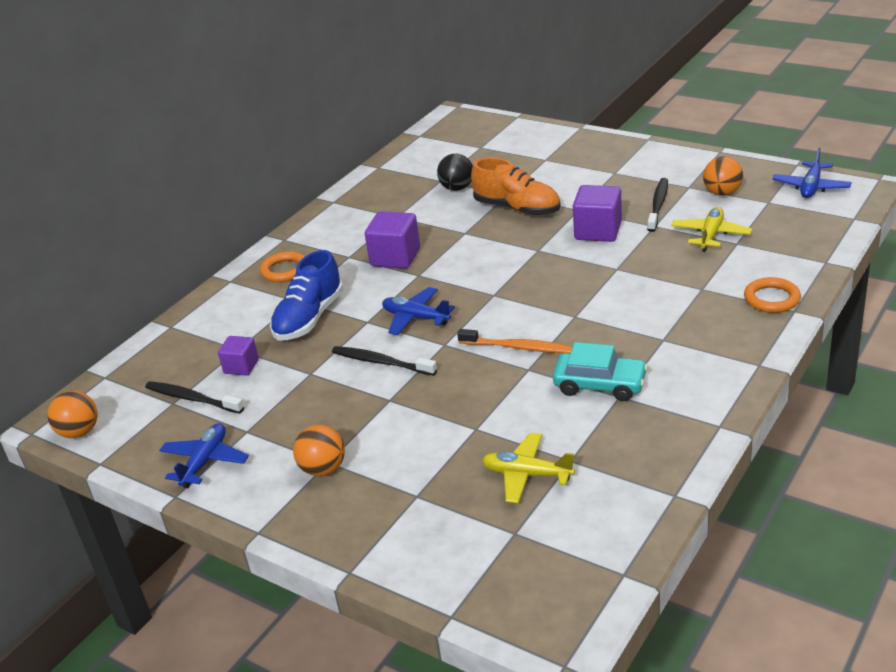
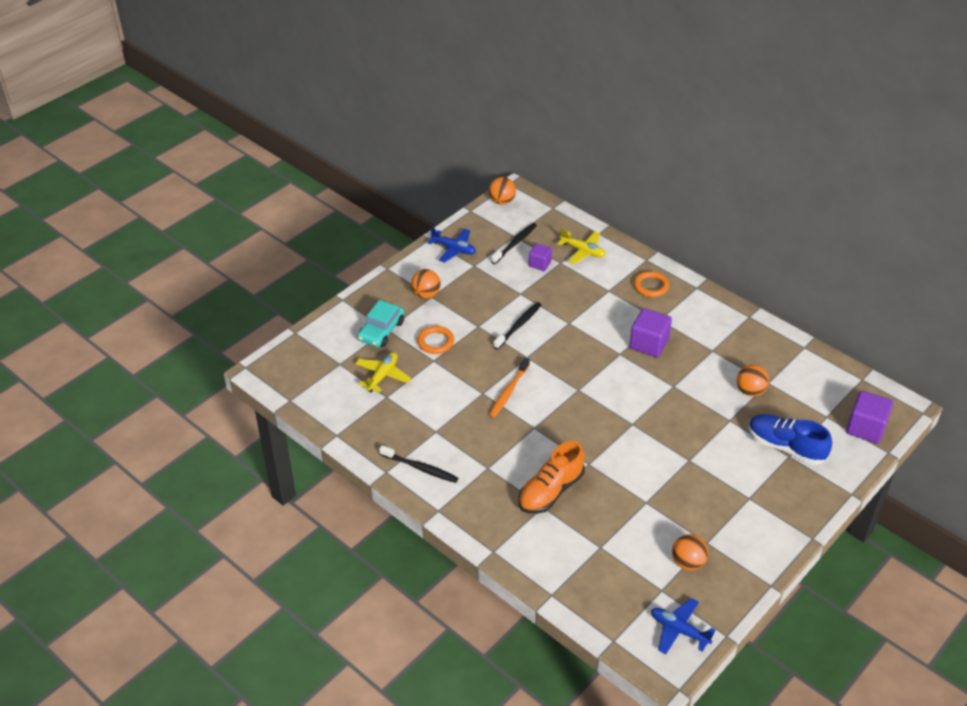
camera: 95 degrees right, 10 degrees up
blue shoe [270,250,344,341] -> blue shoe moved to [748,414,832,465]
blue plane [382,287,455,335] -> none
black ball [437,154,473,191] -> orange ball [737,365,769,396]
orange shoe [471,158,561,216] -> orange shoe moved to [518,441,585,514]
turquoise car [553,342,648,401] -> turquoise car moved to [357,300,404,347]
purple cube [573,185,622,242] -> purple cube moved to [846,391,893,444]
black toothbrush [647,178,668,232] -> black toothbrush moved to [379,445,458,483]
yellow plane [671,207,752,252] -> yellow plane moved to [557,228,605,264]
orange ring [744,277,801,313] -> orange ring moved to [417,326,454,354]

